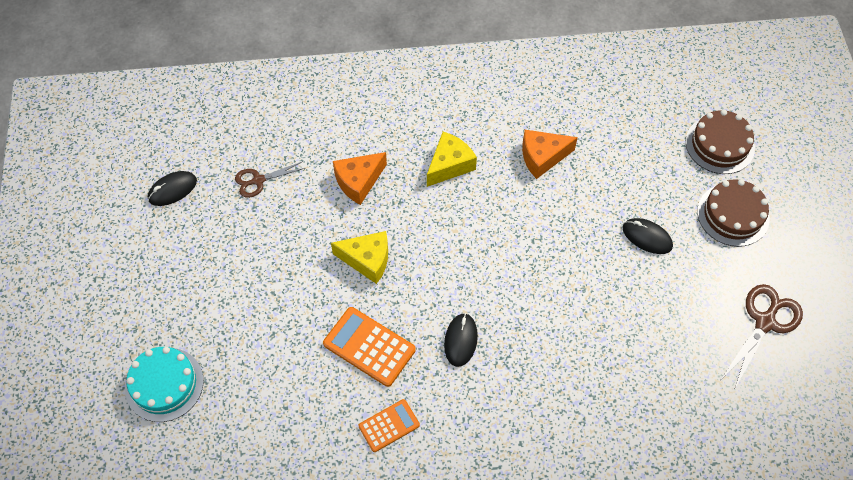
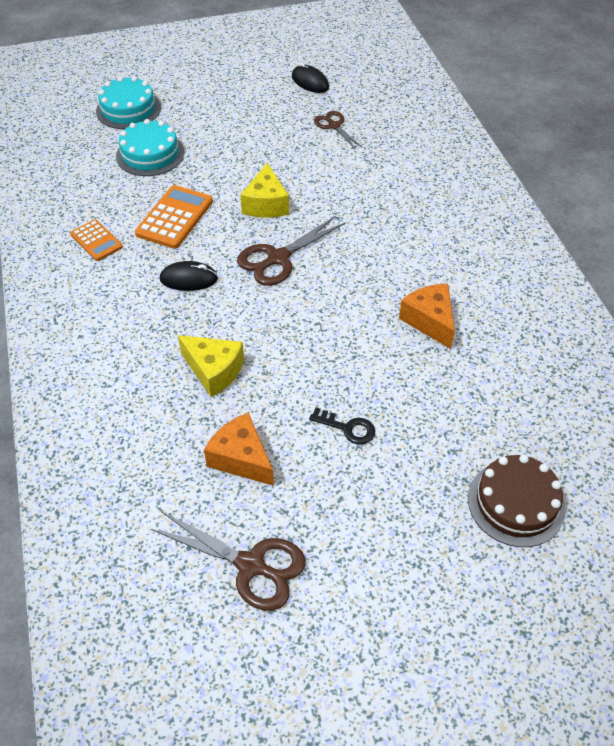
camera: 80 degrees right, 10 degrees down
orange cheese [333,152,387,205] -> orange cheese moved to [204,413,274,486]
yellow cheese [427,132,477,187] -> yellow cheese moved to [178,335,244,397]
black mouse [622,218,673,254] -> black key [309,408,375,444]
brown cake [697,179,770,247] -> none
none -> turquoise cake [116,119,184,176]
none -> brown scissors [237,216,346,286]

